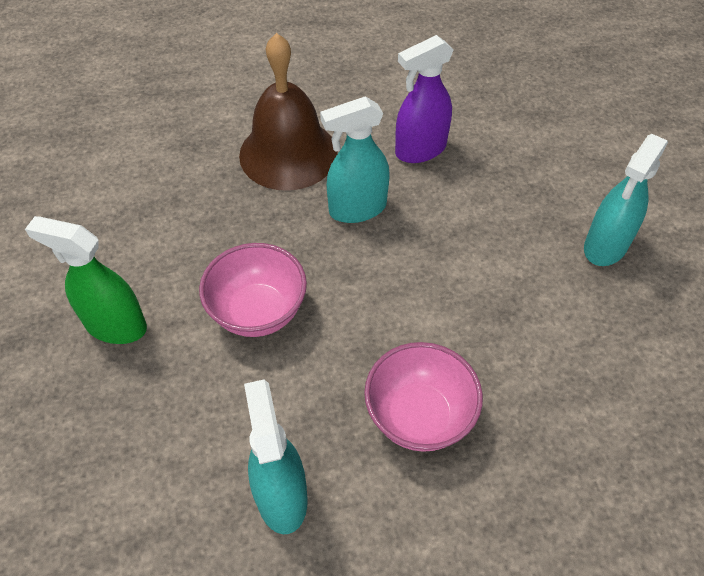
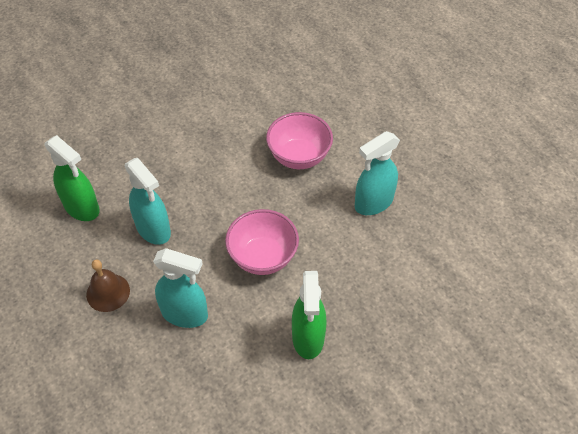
camera: 110 degrees left, 0 degrees up
brown bell [239,33,338,191] -> brown bell [86,259,130,312], size x0.52
purple spray bottle [395,35,454,163] -> green spray bottle [45,135,100,221]
turquoise spray bottle [584,134,668,266] -> turquoise spray bottle moved to [153,248,208,328]

